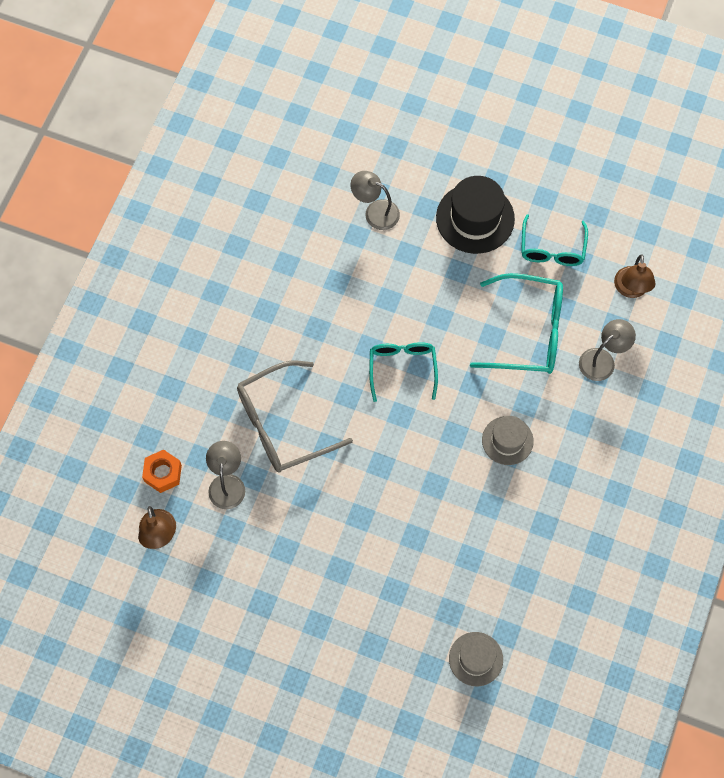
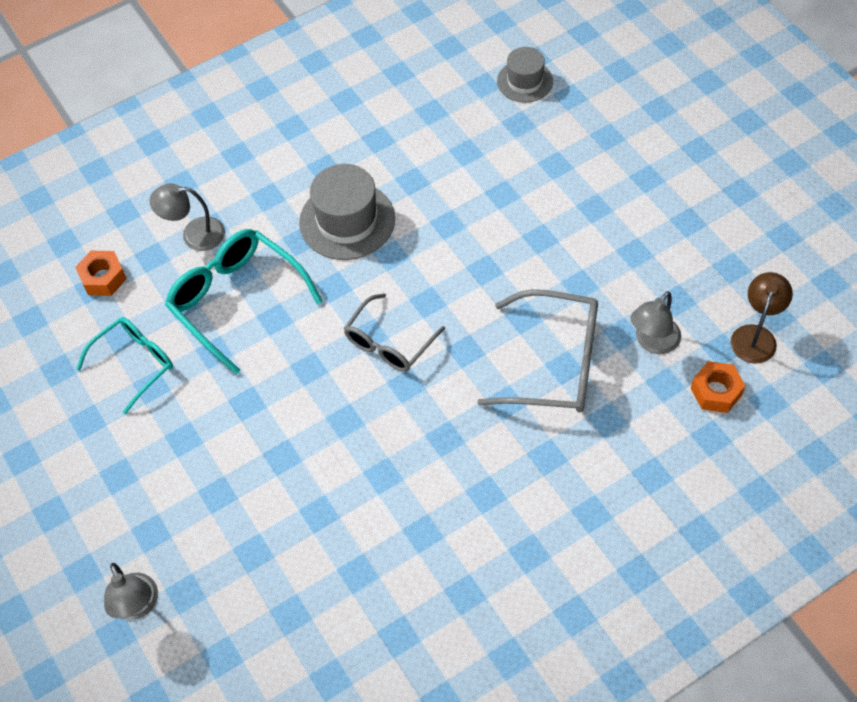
camera: 140 degrees left, 10 degrees down
grey lamp [351,171,400,230] -> grey lamp moved to [104,563,158,620]
turquoise glasses [369,342,438,402] -> grey glasses [344,293,445,372]
black hat [436,176,515,254] -> none
grey hat [482,416,534,465] -> grey hat [299,164,395,260], size x1.61
brown lamp [614,254,655,298] -> orange nut [75,251,127,296]

